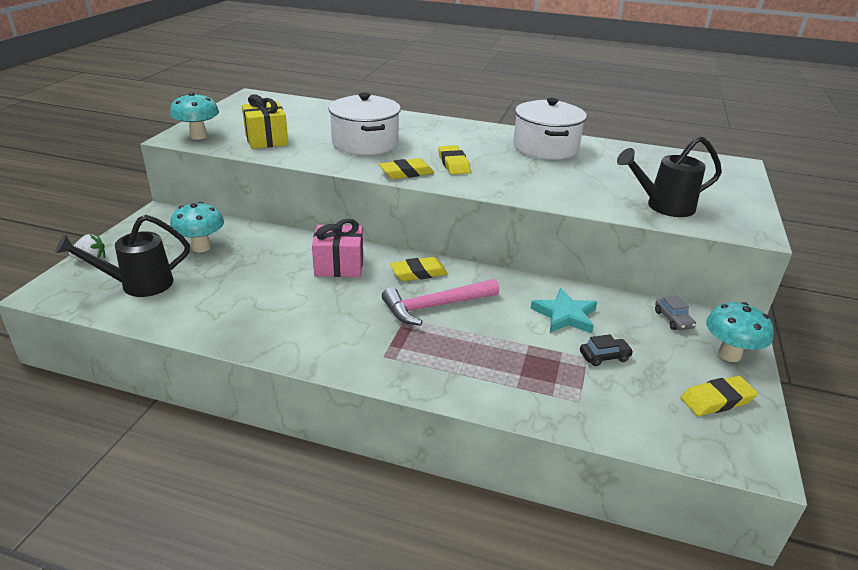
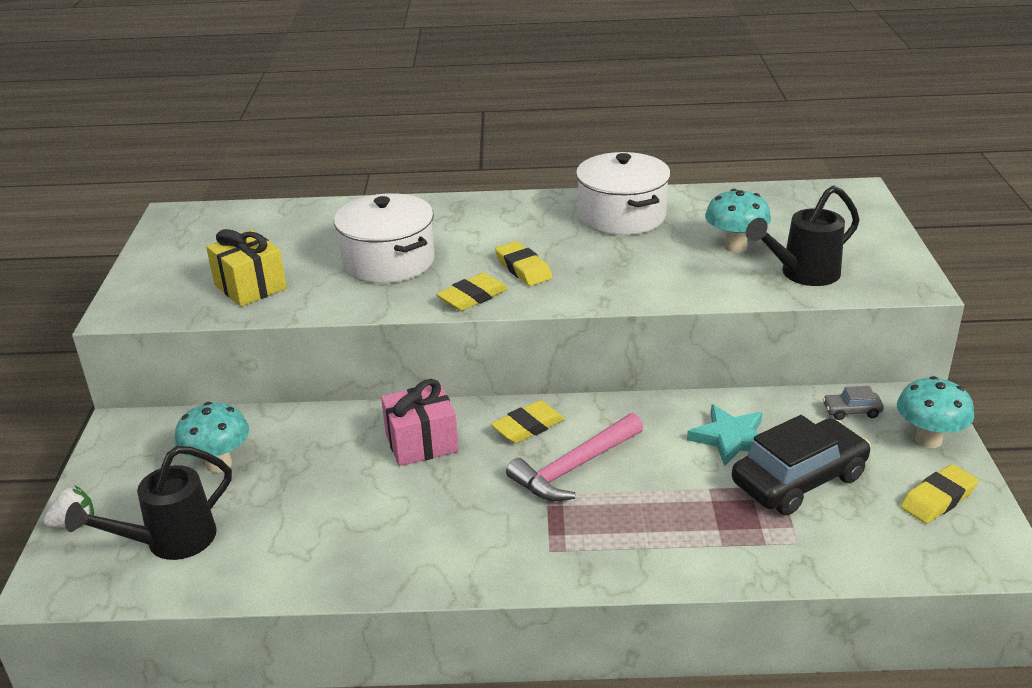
camera: 15 degrees left, 0 degrees up
turquoise mushroom [170,92,219,140] -> turquoise mushroom moved to [705,189,771,253]
black car [580,334,633,366] -> black car [732,415,871,515], size x2.31
grey car [655,295,696,330] -> grey car turned 120 degrees clockwise [823,386,884,420]

